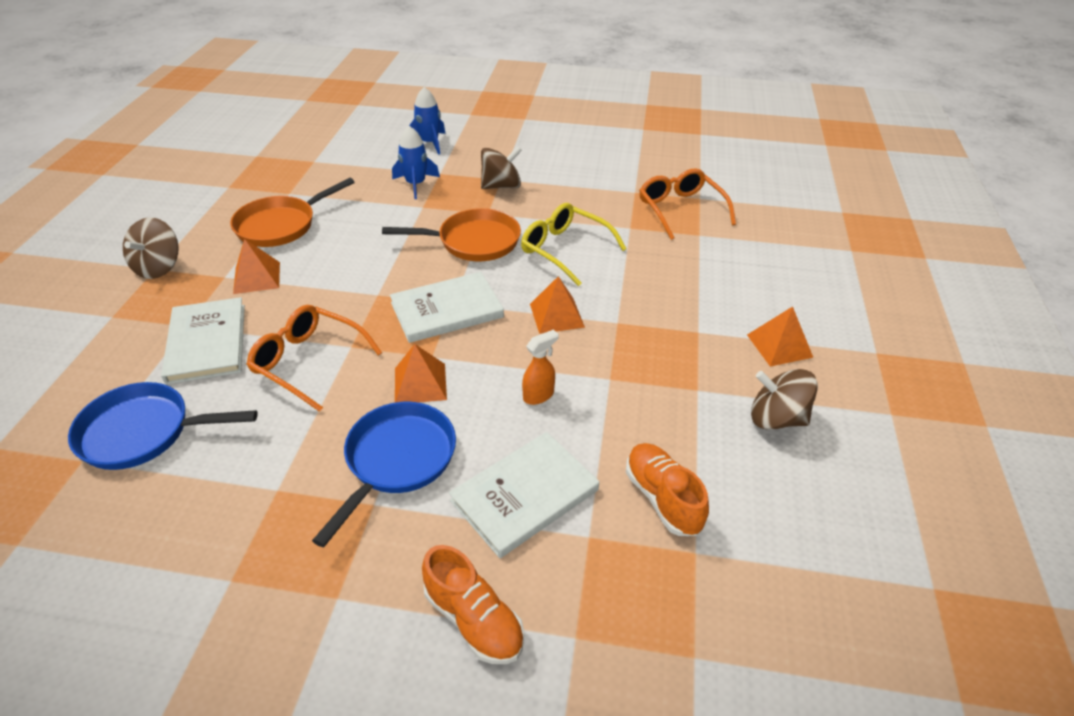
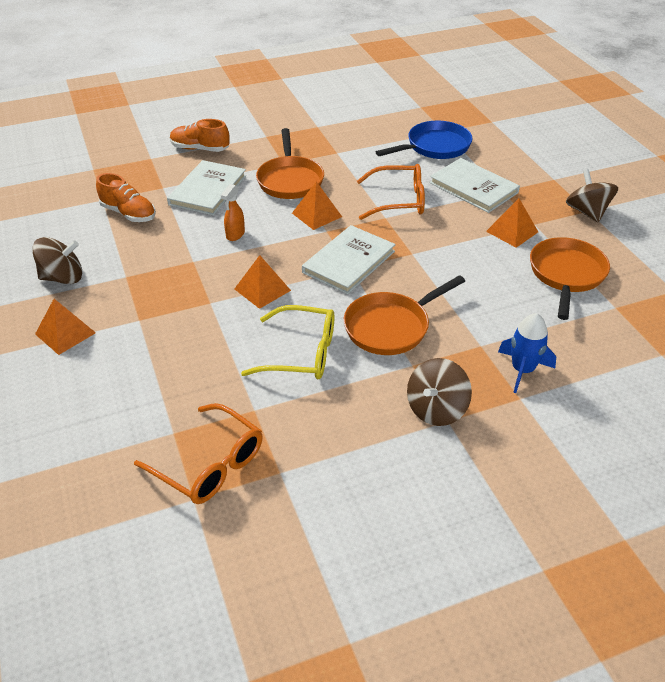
camera: 150 degrees right, 0 degrees up
blue pan [312,402,456,547] -> orange pan [256,128,324,199]
blue rocket [409,87,446,155] -> none

